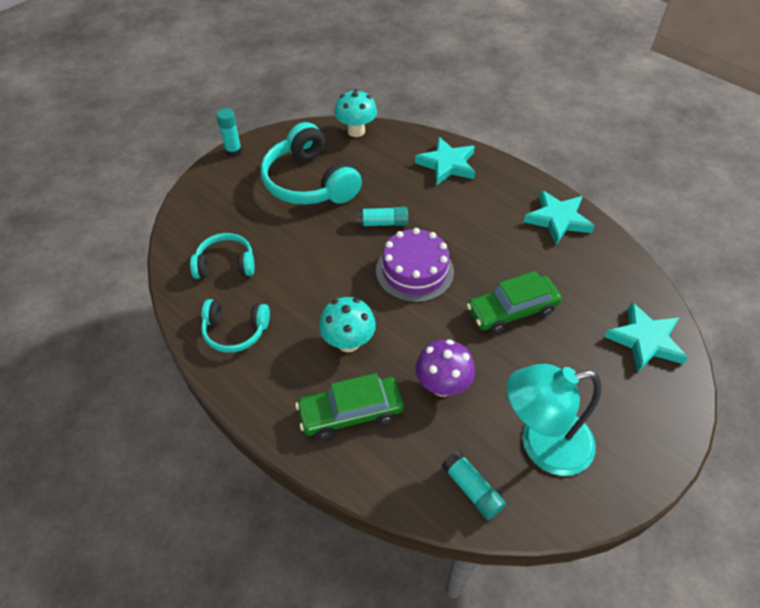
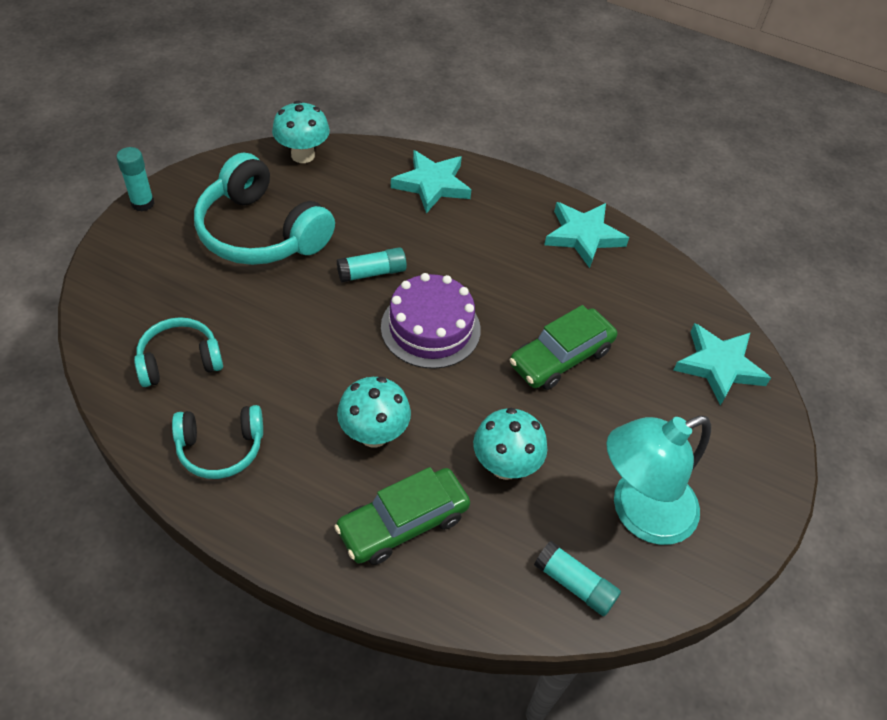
camera: 20 degrees left, 0 degrees up
purple mushroom [415,339,475,397] -> turquoise mushroom [473,408,547,480]

